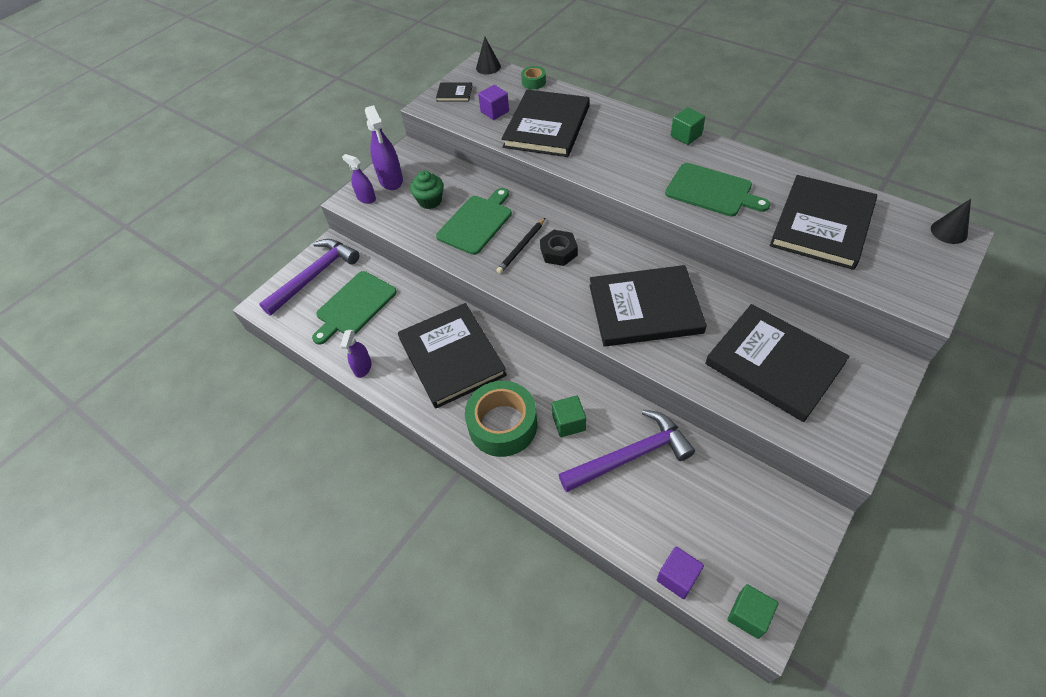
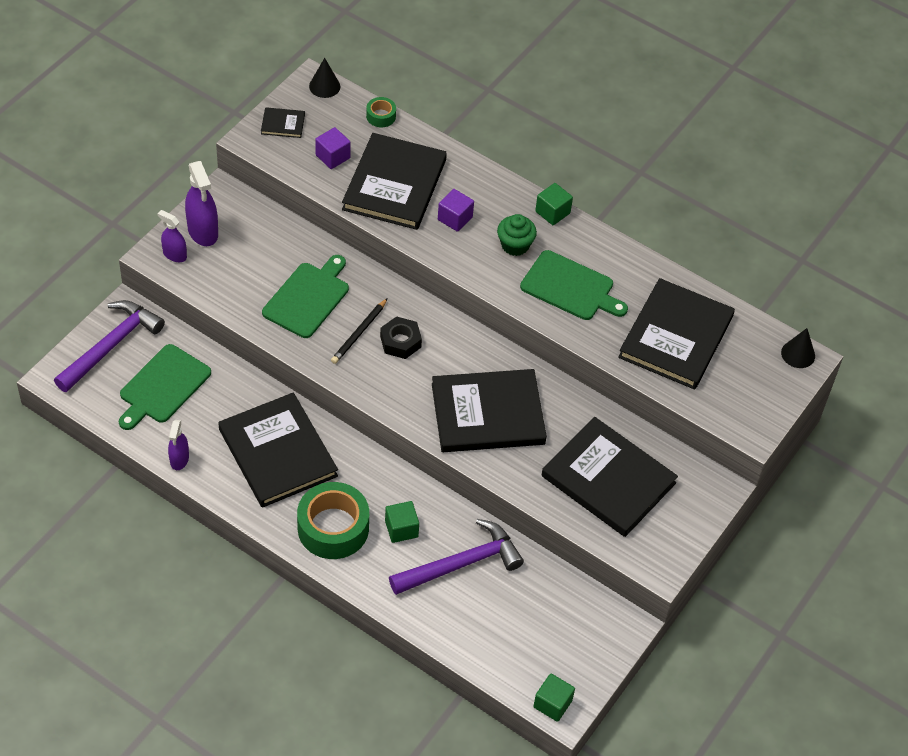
camera: 10 degrees left, 0 degrees up
green cupcake [410,170,444,209] -> green cupcake moved to [497,214,537,256]
purple cube [657,546,704,599] -> purple cube moved to [438,189,474,232]

